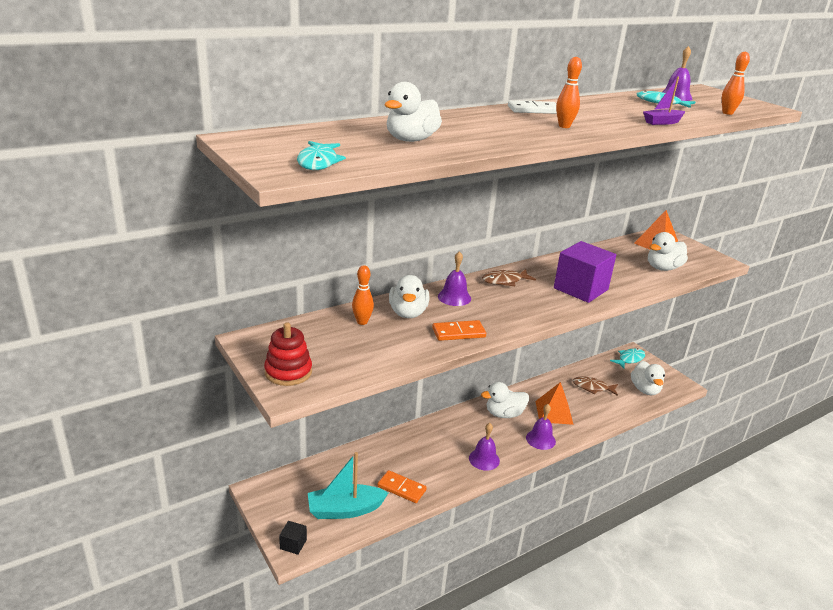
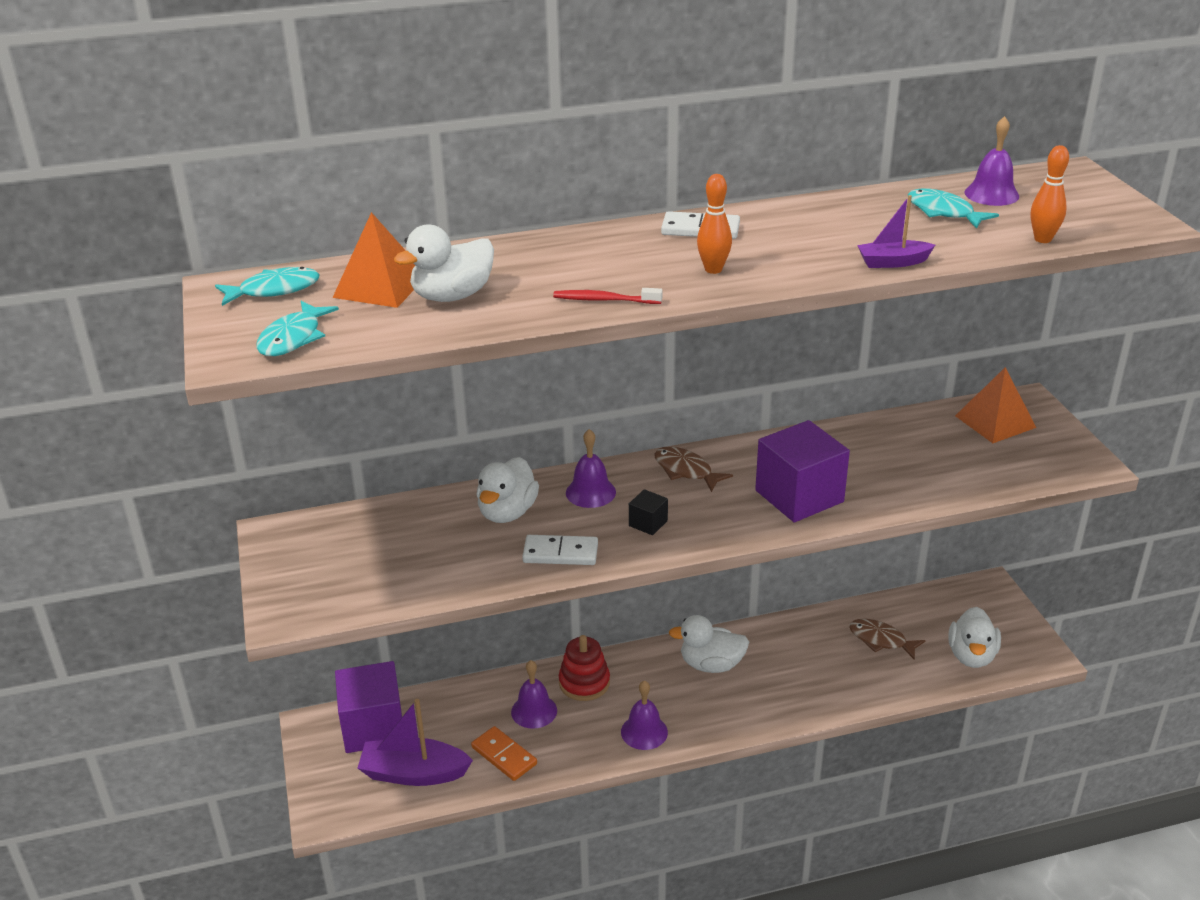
camera: 20 degrees right, 5 degrees up
red stacking toy [264,322,312,386] -> red stacking toy moved to [559,635,610,701]
black cube [279,521,307,555] -> black cube moved to [629,489,668,535]
turquoise boat [308,452,388,519] -> purple boat [358,699,473,786]
orange bowling pin [352,265,374,325] -> none
orange domino [432,320,486,341] -> white domino [522,535,598,565]
brown fish [482,269,536,286] -> brown fish turned 45 degrees clockwise [655,447,733,492]
purple bell [526,404,556,450] -> purple bell moved to [511,660,557,729]
orange pyramid [535,382,574,425] -> orange pyramid moved to [333,212,415,308]
turquoise fish [610,348,645,369] -> turquoise fish moved to [215,267,320,306]
white duck [648,232,688,271] -> none
none -> purple cube [335,661,402,753]
none -> red toothbrush [553,288,663,304]

